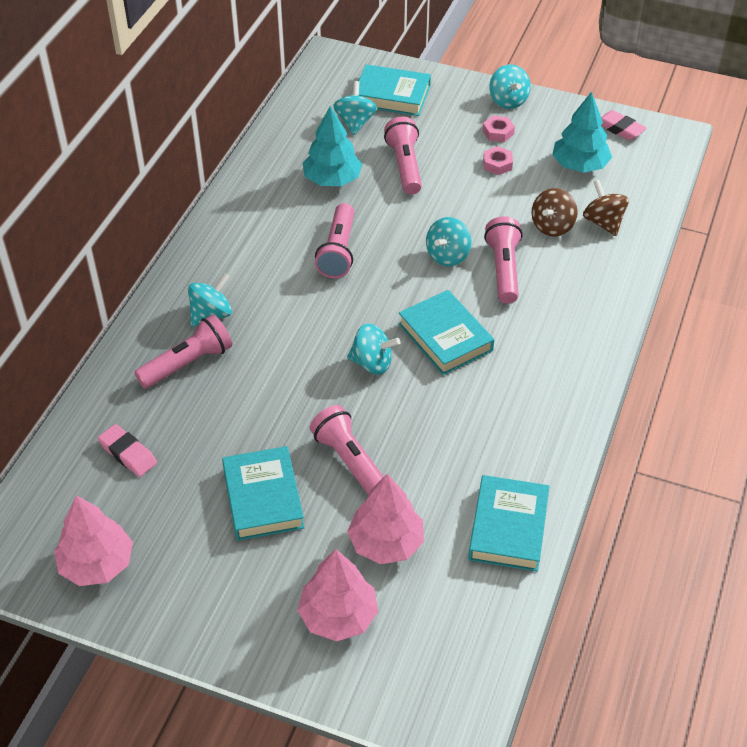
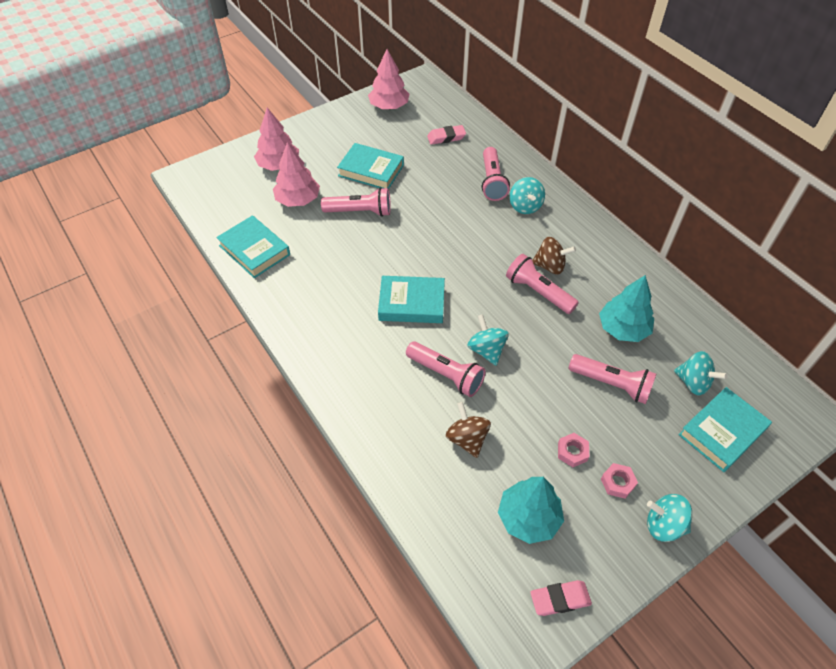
camera: 125 degrees right, 5 degrees up
turquoise spinning top [347,324,401,375] -> none
brown spinning top [583,180,629,236] -> brown spinning top moved to [532,237,576,275]

